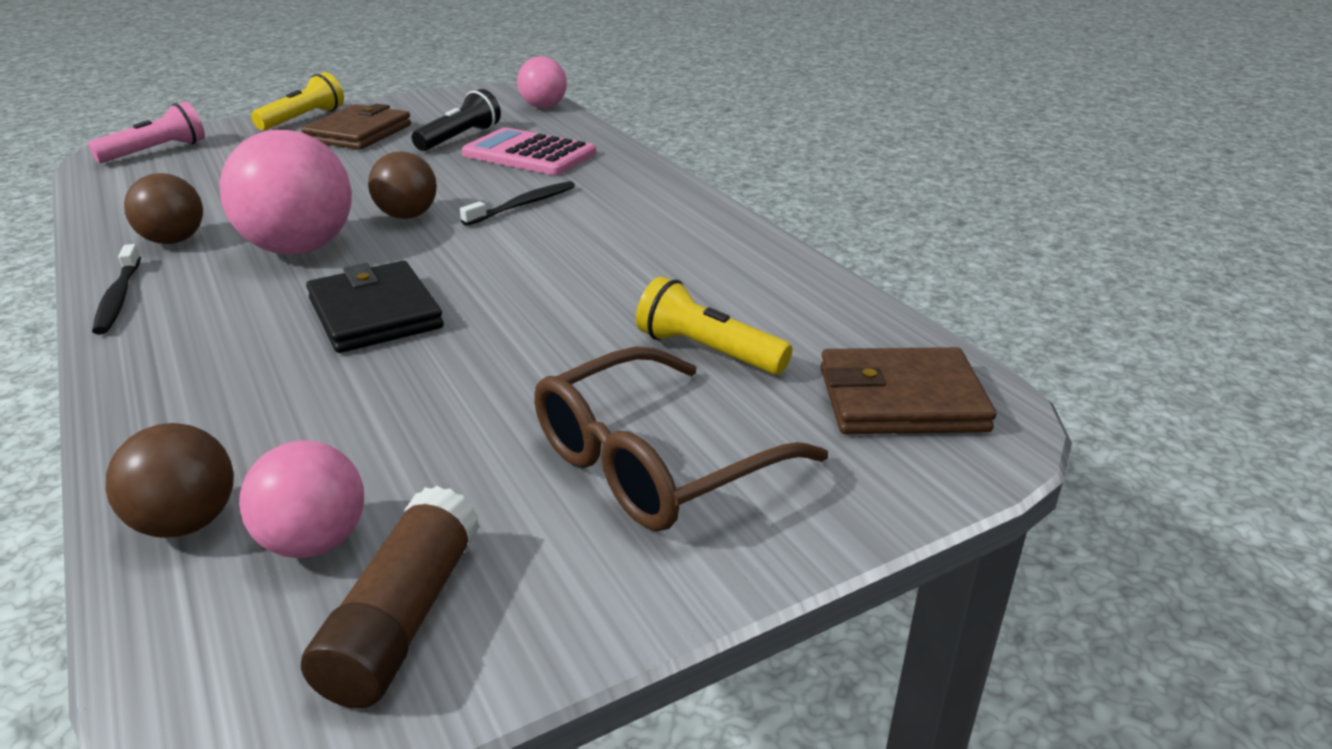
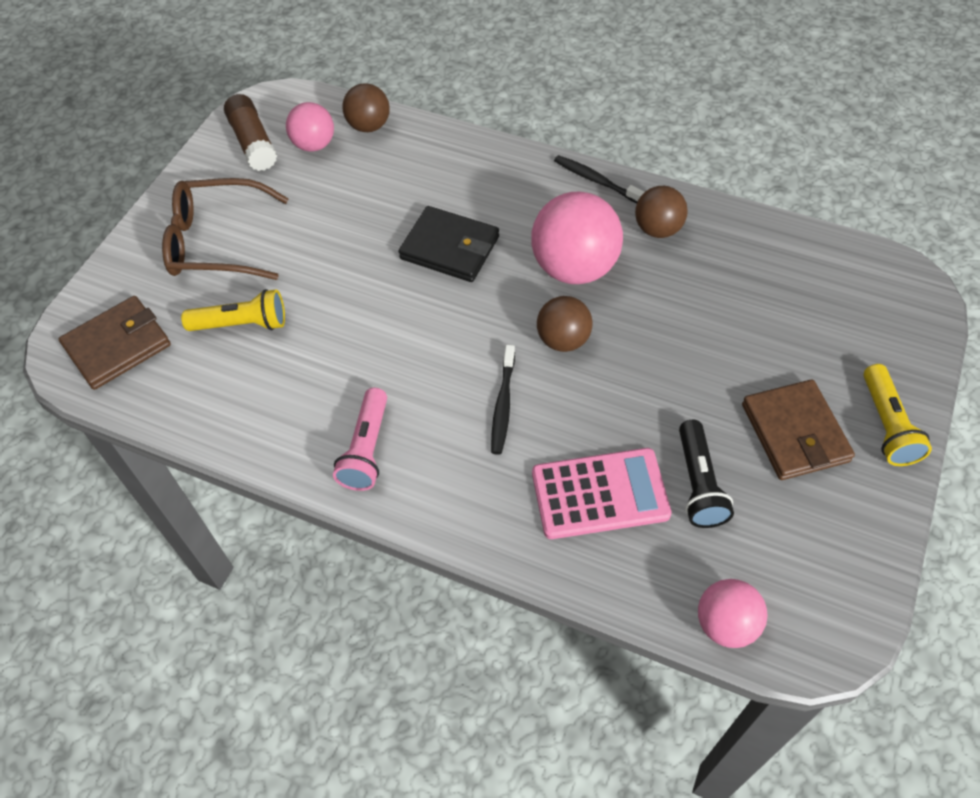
camera: 145 degrees right, 25 degrees up
pink flashlight [88,102,205,163] -> pink flashlight moved to [333,388,387,491]
brown glasses [534,347,828,531] -> brown glasses turned 105 degrees counterclockwise [162,178,289,280]

